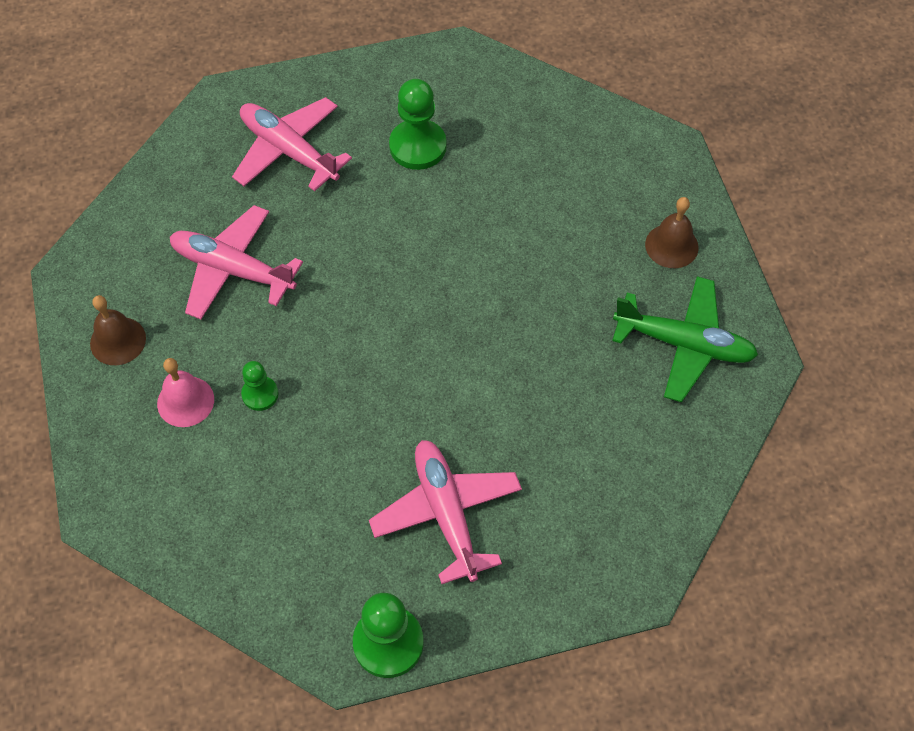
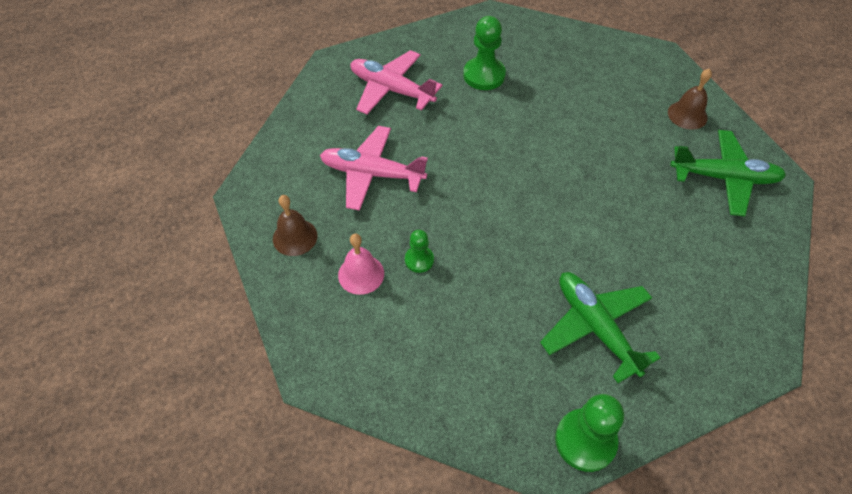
camera: 10 degrees left, 5 degrees down
pink plane [369,440,522,584] -> green plane [540,272,660,383]

